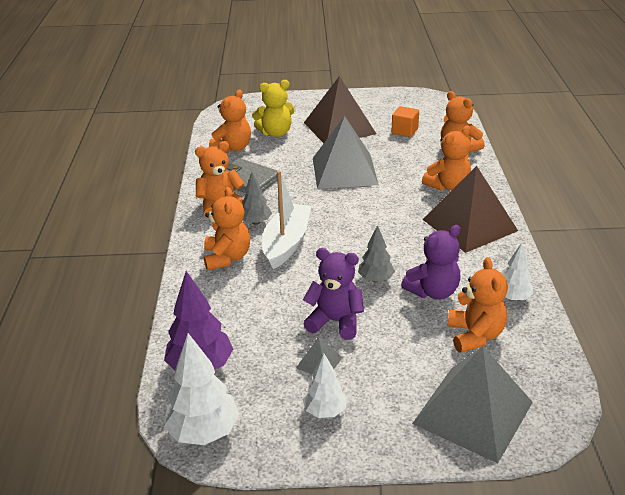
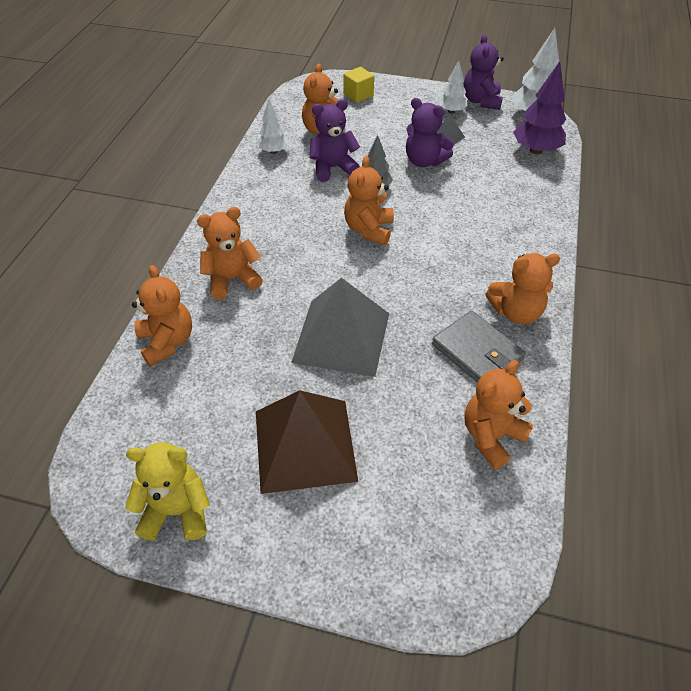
camera: 165 degrees left, 15 degrees up
orange teddy bear [204,187,250,270] -> orange teddy bear moved to [344,156,394,245]
grey tree [242,172,272,225] -> none
yellow teddy bear [252,80,295,137] -> yellow teddy bear moved to [125,442,210,541]
white boat [262,170,311,269] -> none
orange cube [392,106,419,137] -> none
grey pyramid [412,346,533,463] -> yellow cube [343,67,374,103]
brown pyramid [423,166,518,253] -> none
none -> purple teddy bear [464,34,504,110]

